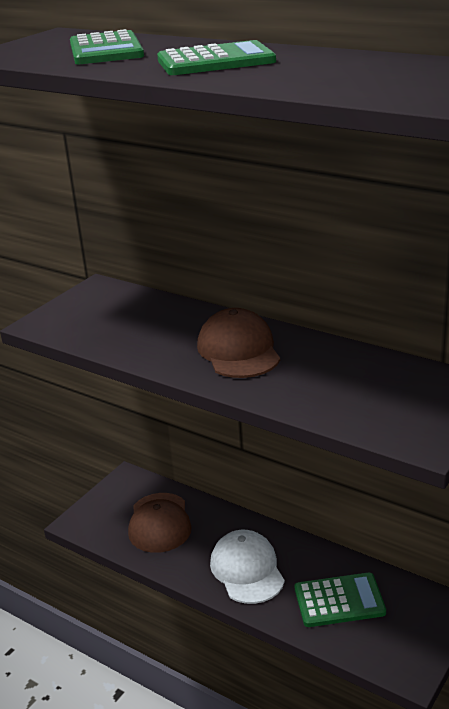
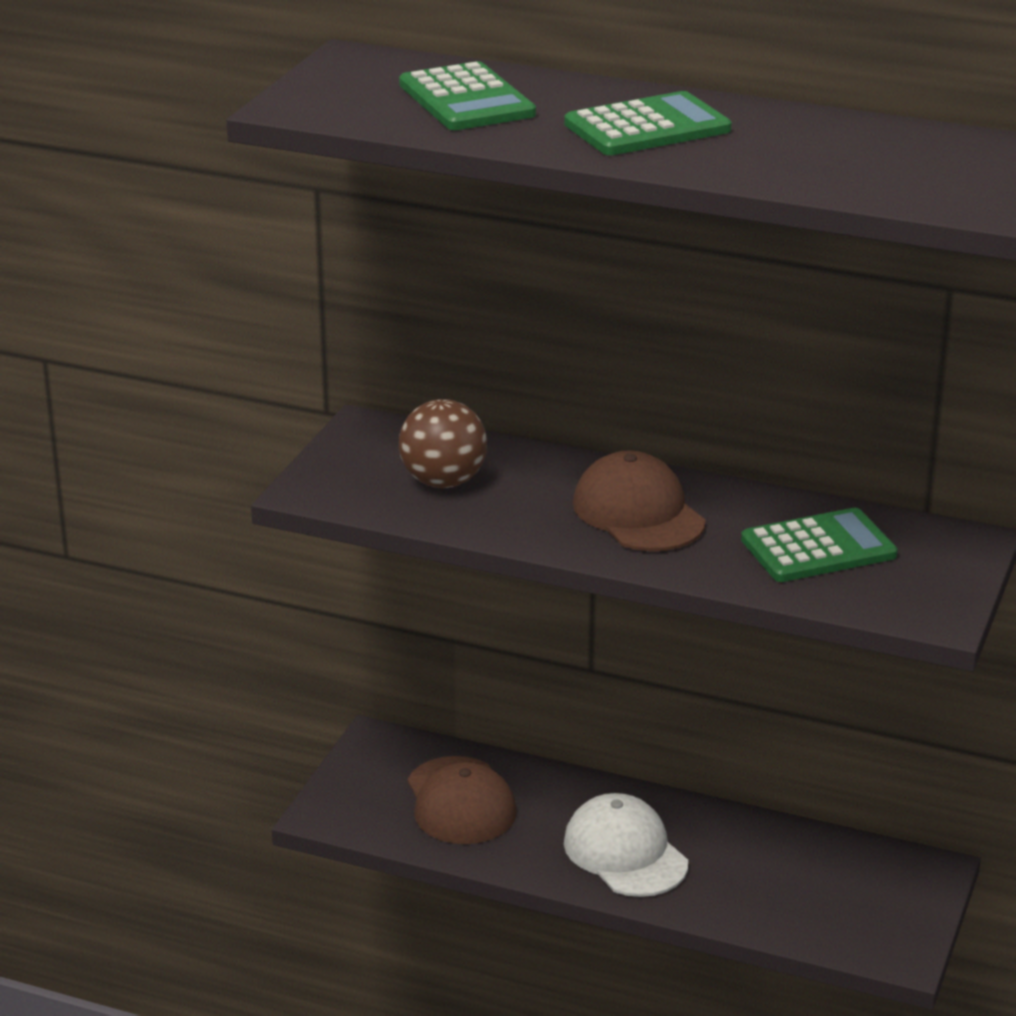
camera: 15 degrees left, 0 degrees up
green calculator [295,573,386,627] -> green calculator moved to [741,508,897,582]
none -> brown ball [399,399,487,488]

